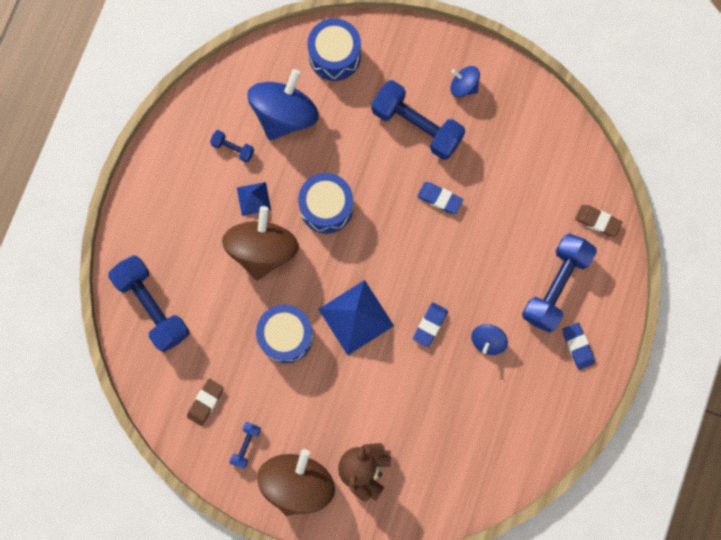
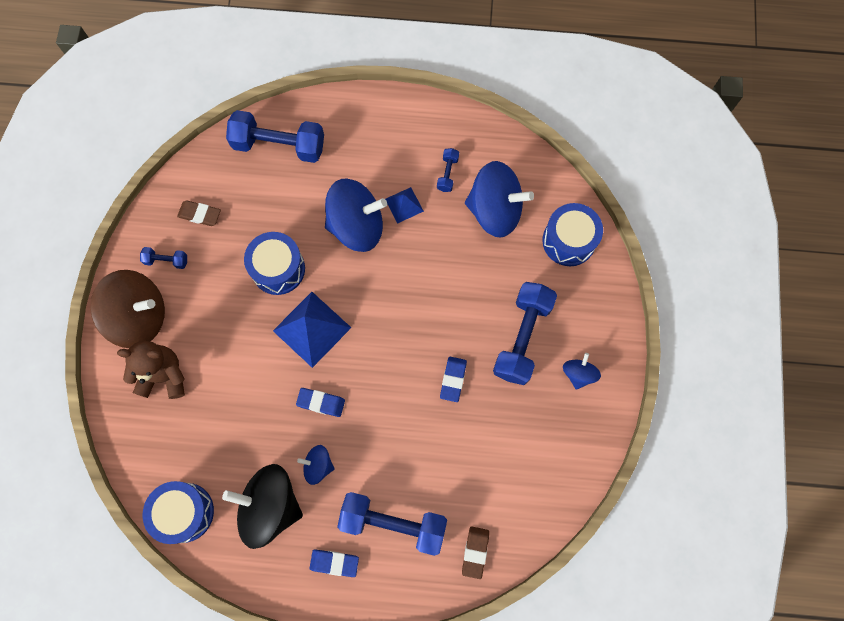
camera: 75 degrees right, 5 degrees down
blue dumbbell [108,255,189,352] -> blue dumbbell turned 60 degrees clockwise [226,110,324,163]
brown spinning top [222,206,299,280] -> blue spinning top [325,178,387,252]
blue drum [298,173,353,234] -> blue drum moved to [143,481,214,544]
blue eraser [562,323,595,370] -> blue eraser turned 45 degrees clockwise [310,549,359,577]
none -> black spinning top [222,464,303,549]

